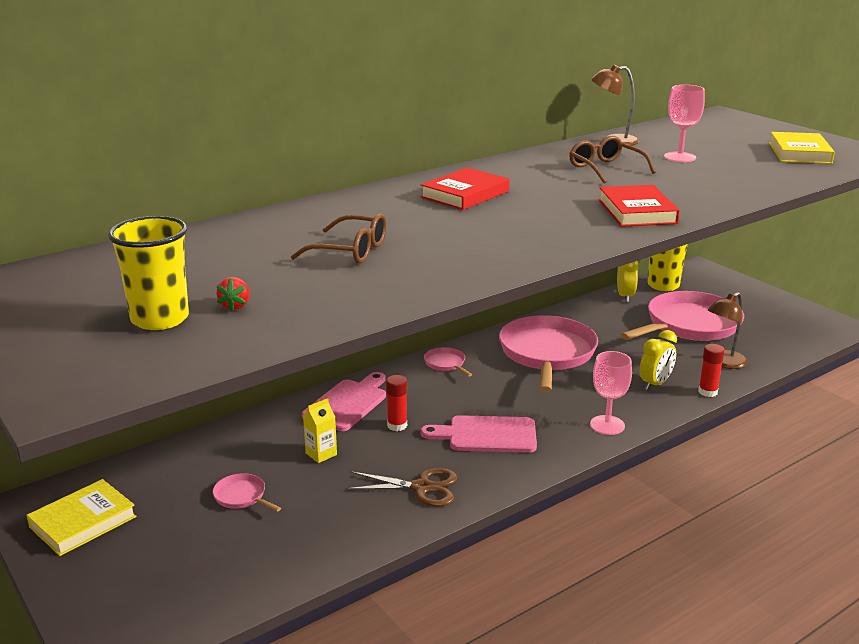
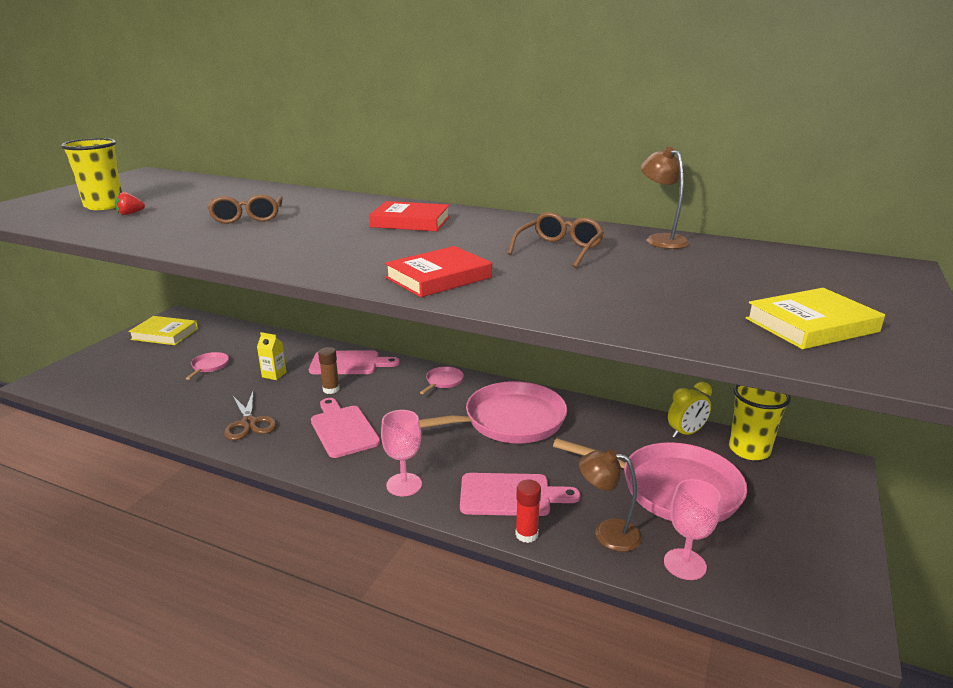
camera: 60 degrees right, 0 degrees up
red glue stick [386,375,407,431] -> brown glue stick [318,347,340,394]
yellow clock [639,330,677,390] -> pink cutting board [460,473,581,516]
pink goblet [664,85,705,162] -> pink goblet moved to [664,479,721,580]

